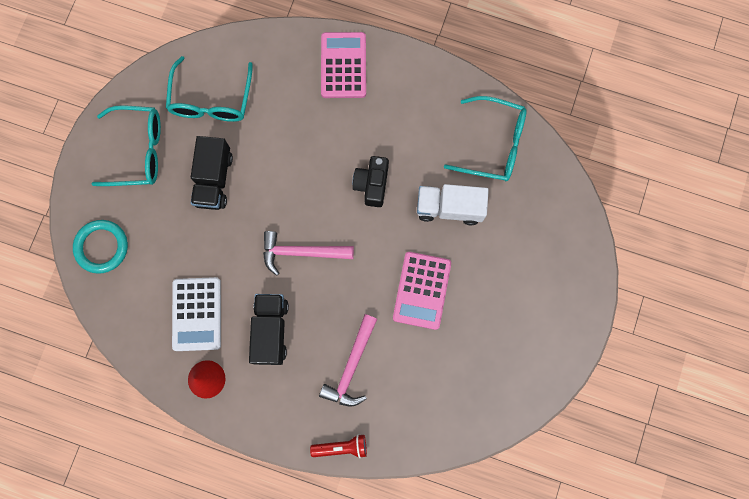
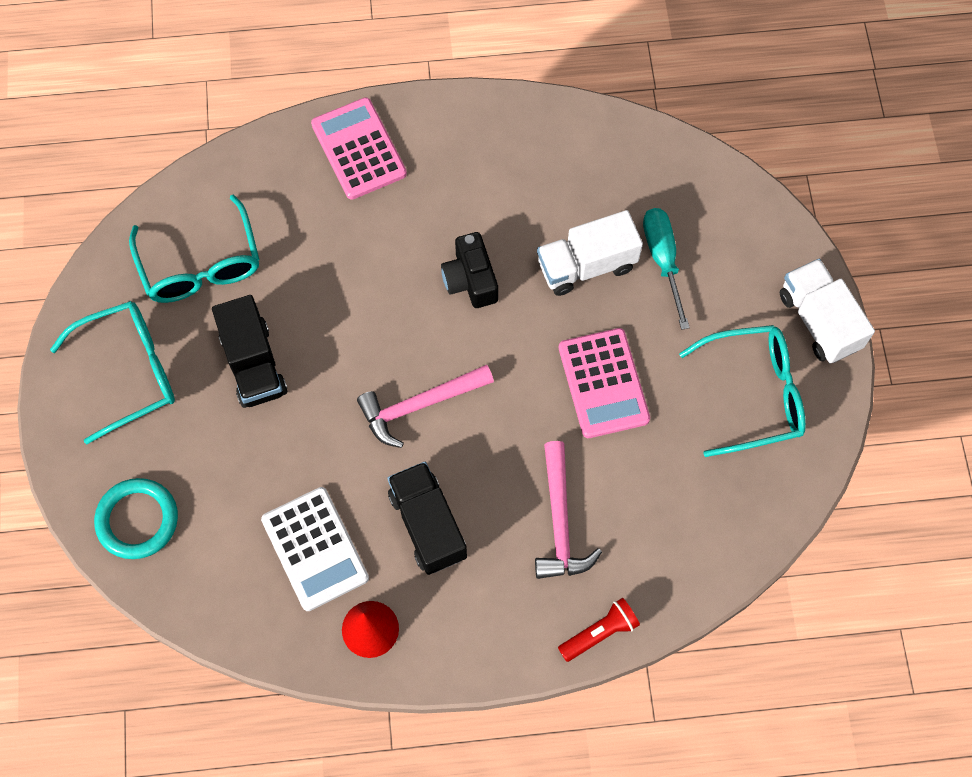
camera: 25 degrees left, 10 degrees down
turquoise glasses [444,96,527,181] -> turquoise glasses moved to [679,325,806,457]
none -> turquoise screwdriver [643,208,690,330]
none -> white truck [780,259,875,364]

